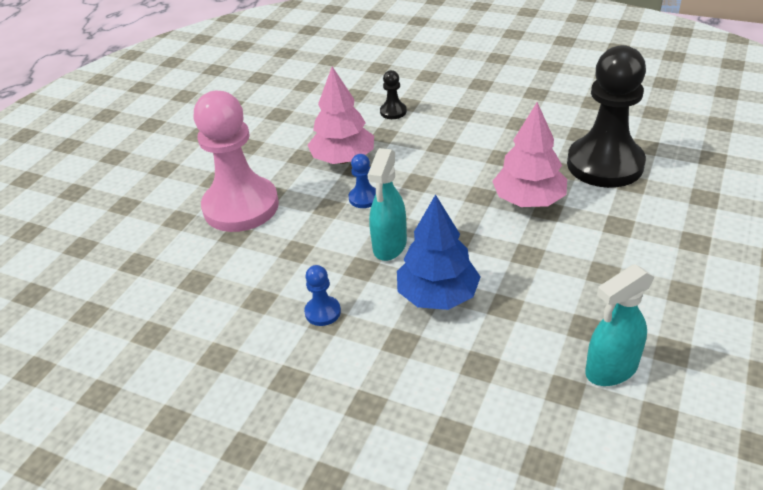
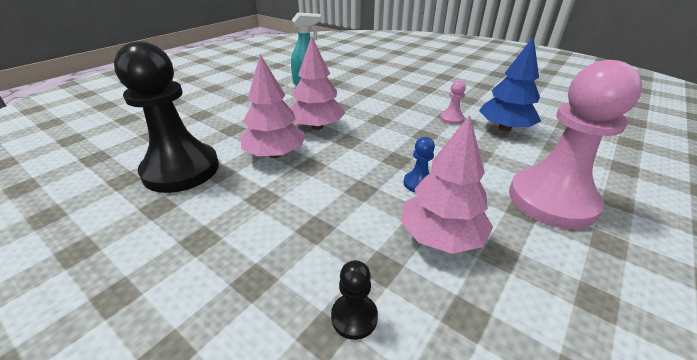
camera: 170 degrees left, 5 degrees down
blue pawn [304,265,341,326] -> pink pawn [440,80,466,125]
turquoise spray bottle [368,148,407,261] -> none
blue tree [397,194,481,310] -> blue tree moved to [479,36,541,131]
none -> pink tree [291,36,345,130]

